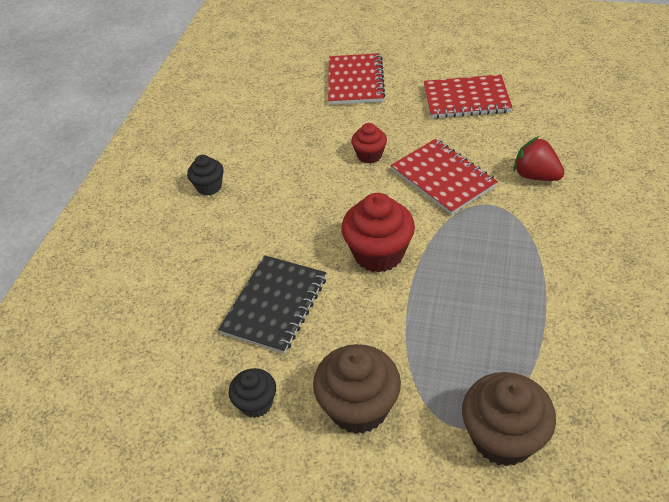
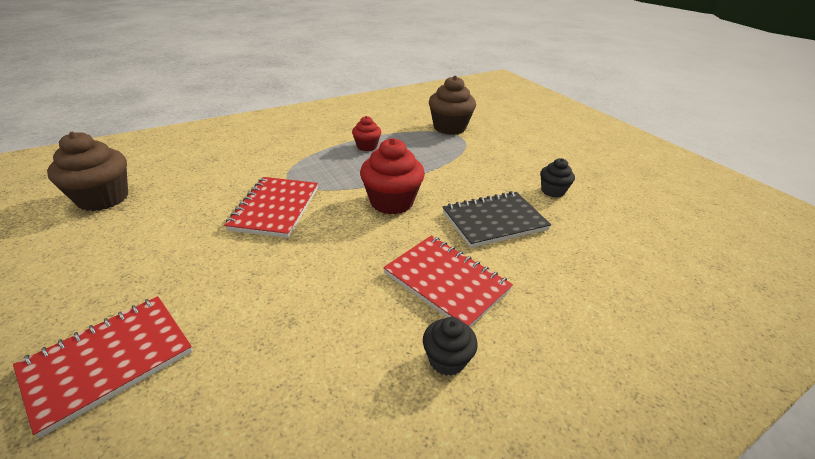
camera: 140 degrees left, 10 degrees down
brown cupcake [313,344,401,434] -> brown cupcake moved to [47,132,128,211]
red cupcake [351,123,387,164] -> red cupcake moved to [352,116,381,151]
red notebook [424,74,513,119] -> red notebook moved to [383,236,513,327]
red strawberry [513,136,565,181] -> none

